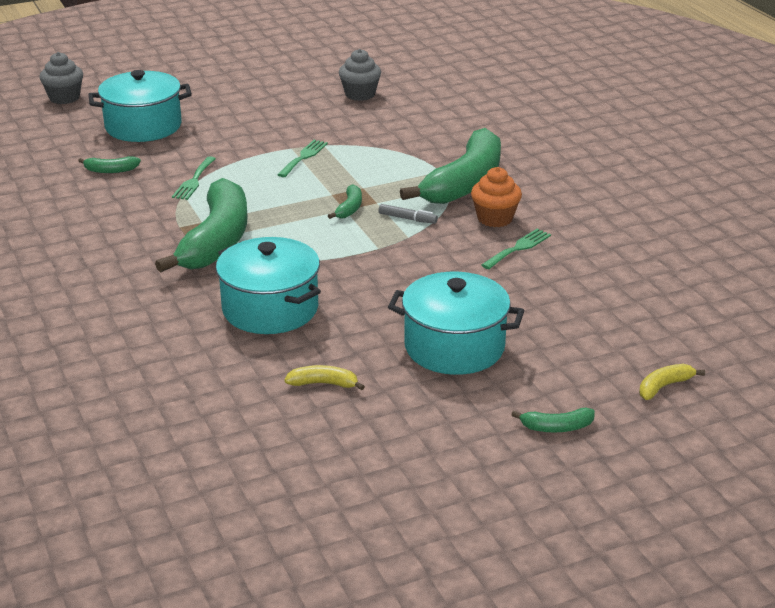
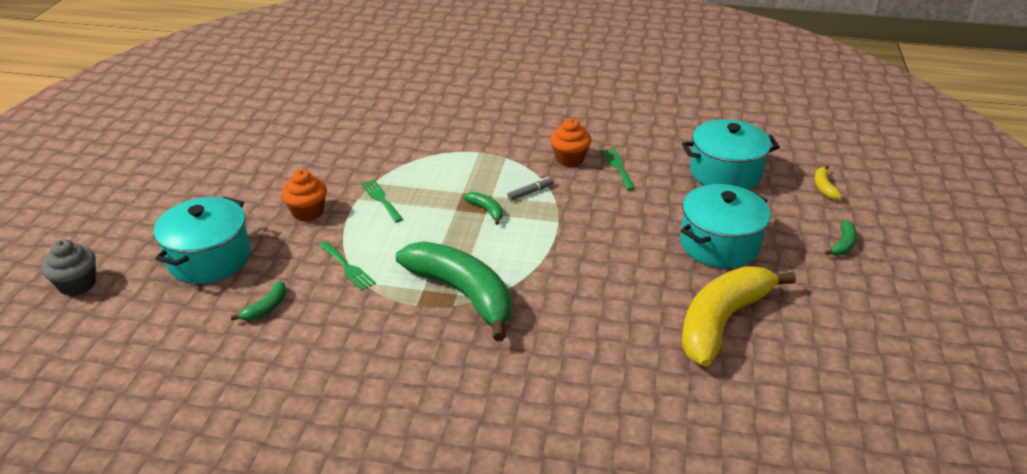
camera: 55 degrees left, 5 degrees up
turquoise pot [216,237,321,334] -> turquoise pot moved to [682,119,780,190]
yellow banana [284,365,365,390] -> yellow banana [681,267,796,367], size x2.50
grey cupcake [339,49,381,101] -> none
green banana [400,128,501,204] -> none
none -> orange cupcake [281,169,327,222]

